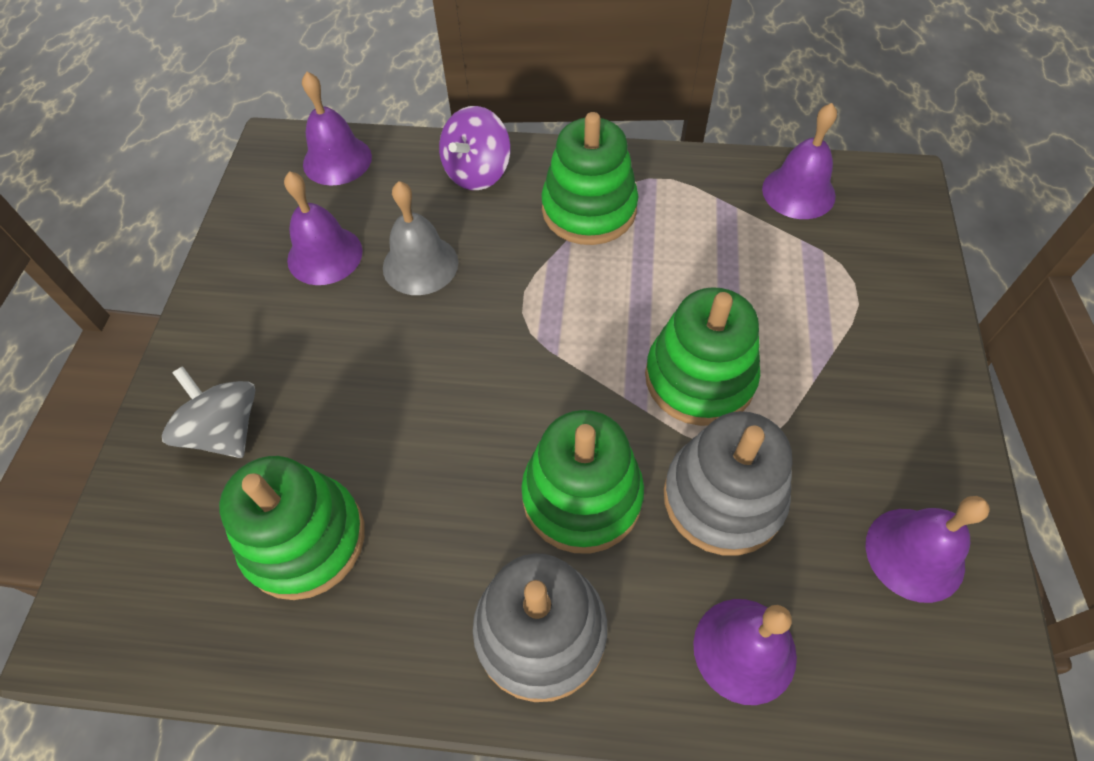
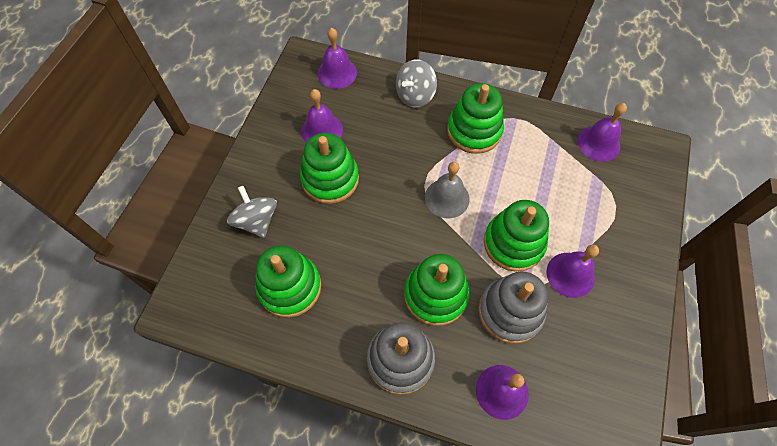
camera: 10 degrees right, 5 degrees up
grey bell [383,181,458,295] -> grey bell moved to [425,162,470,218]
purple spinning top [439,106,510,190] -> grey spinning top [396,59,437,108]
purple bell [866,496,990,603] -> purple bell moved to [547,244,599,298]
none -> green stacking toy [300,133,359,204]

